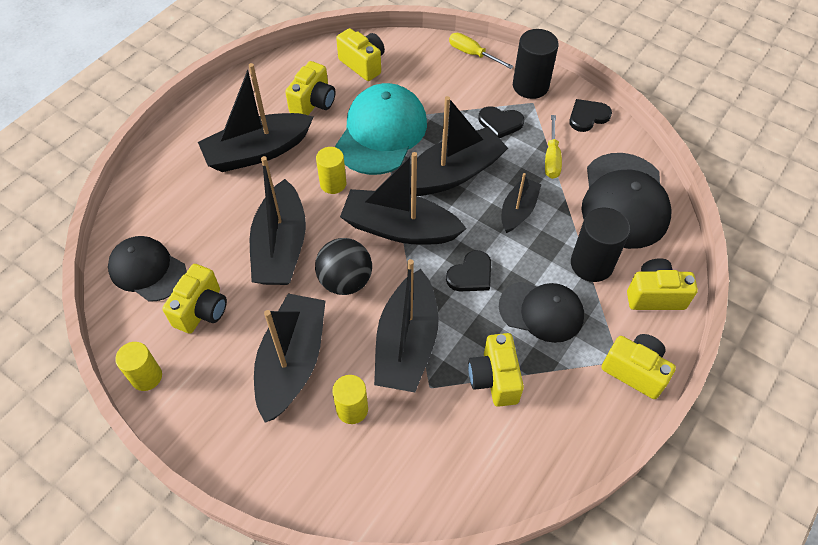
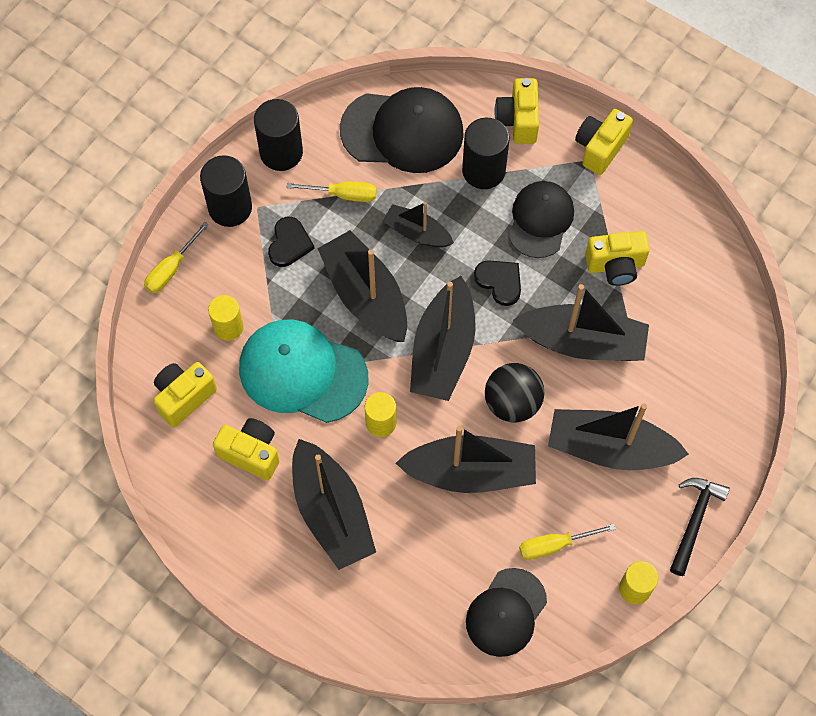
camera: 90 degrees left, 10 degrees up
yellow camera [162,264,227,334] -> yellow screwdriver [519,524,616,560]
yellow cylinder [332,375,368,424] -> yellow cylinder moved to [208,295,244,341]
black heart [569,99,612,132] -> black cylinder [254,99,303,171]
none -> black hammer [670,478,730,576]

